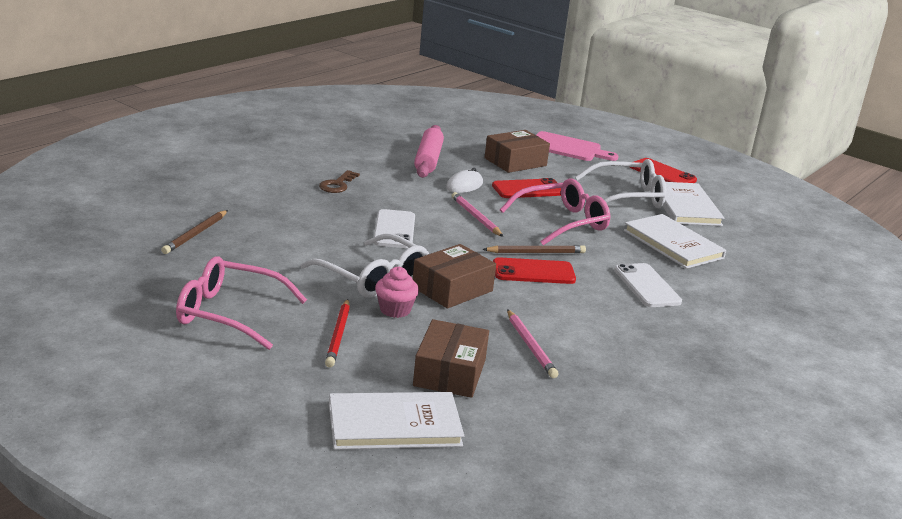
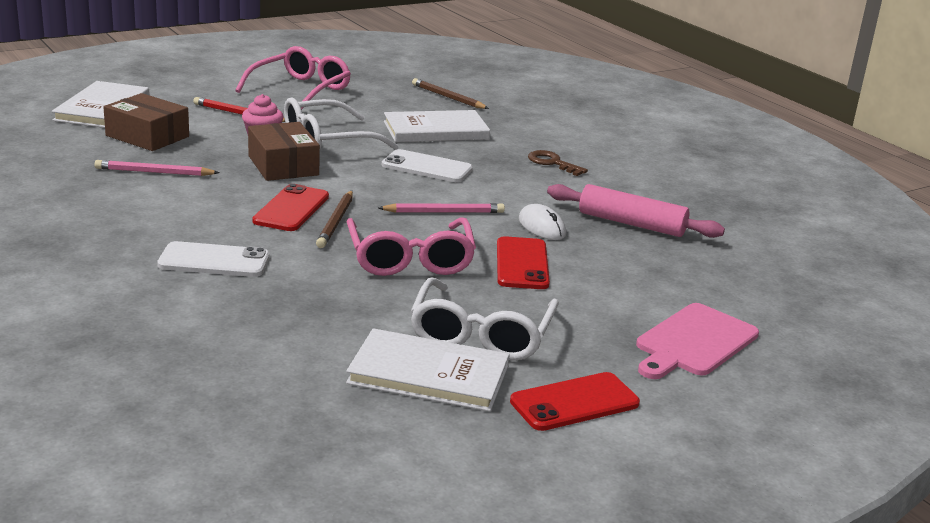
camera: 110 degrees right, 0 degrees up
brown box [484,130,550,173] -> none
white book [624,214,726,269] -> white book moved to [384,110,490,142]

